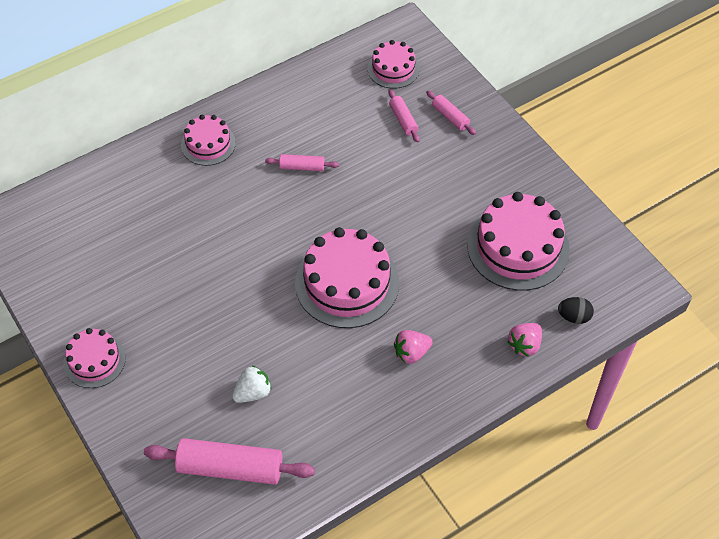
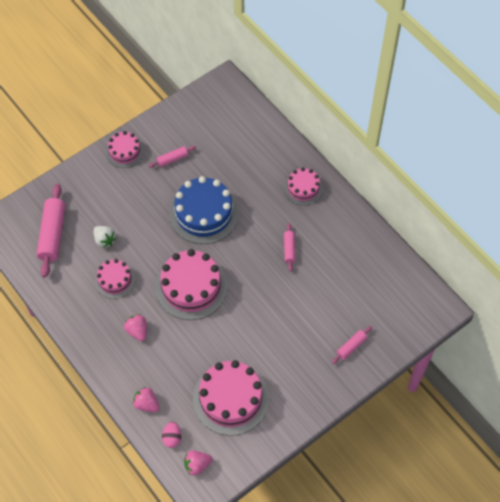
camera: 85 degrees right, 5 degrees up
pink cake [368,40,419,89] -> pink cake moved to [95,259,136,299]
pink rolling pin [388,90,420,142] -> pink rolling pin moved to [149,146,196,168]
black egg [558,297,594,324] -> pink egg [162,422,181,448]
none -> blue cake [169,176,239,244]
none -> pink strawberry [184,451,212,476]

